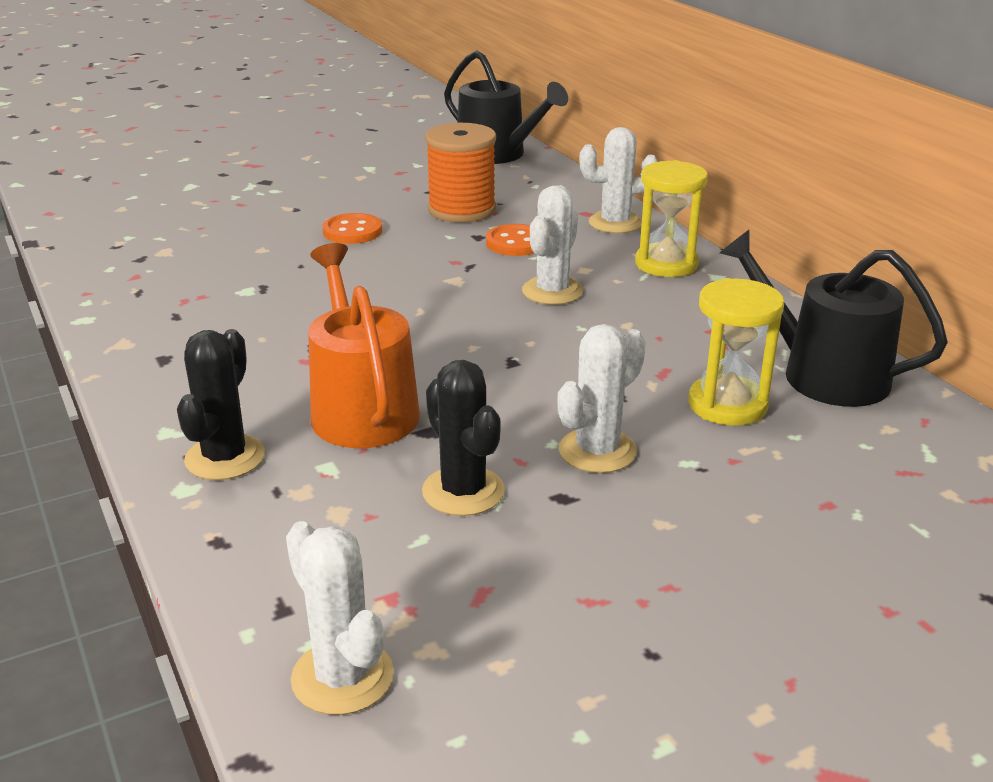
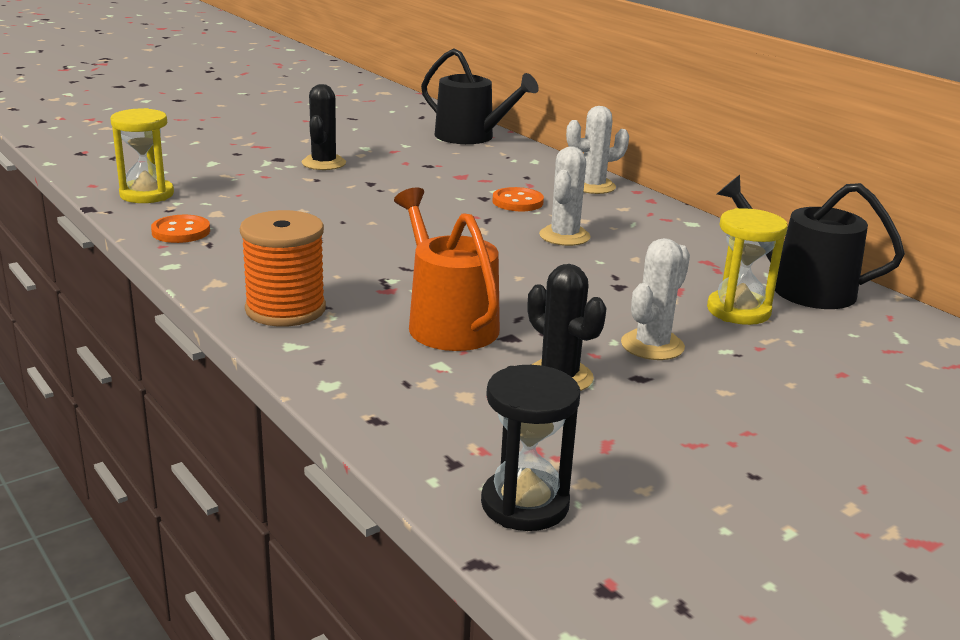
camera: 10 degrees left, 5 degrees down
black cactus [177,329,265,480] -> black cactus moved to [302,84,346,170]
white cactus [286,521,394,715] -> black hourglass [481,365,580,531]
orange button [323,213,382,244] -> orange button moved to [151,215,210,243]
orange spool [425,123,496,223] -> orange spool moved to [240,210,326,327]
yellow hourglass [635,160,708,277] -> yellow hourglass moved to [110,108,174,203]

